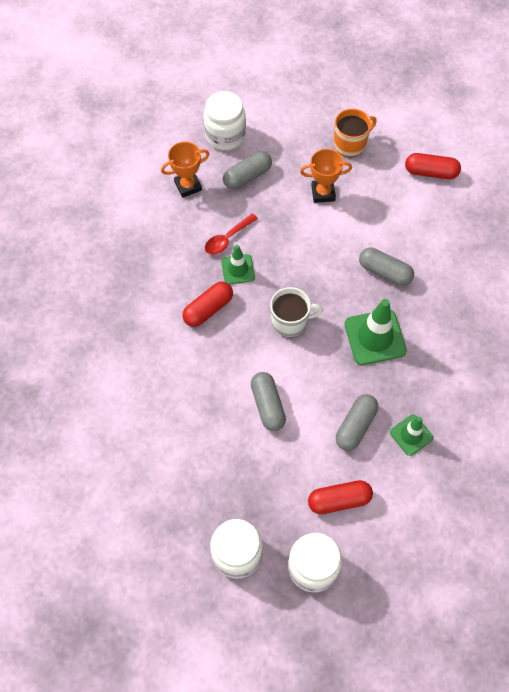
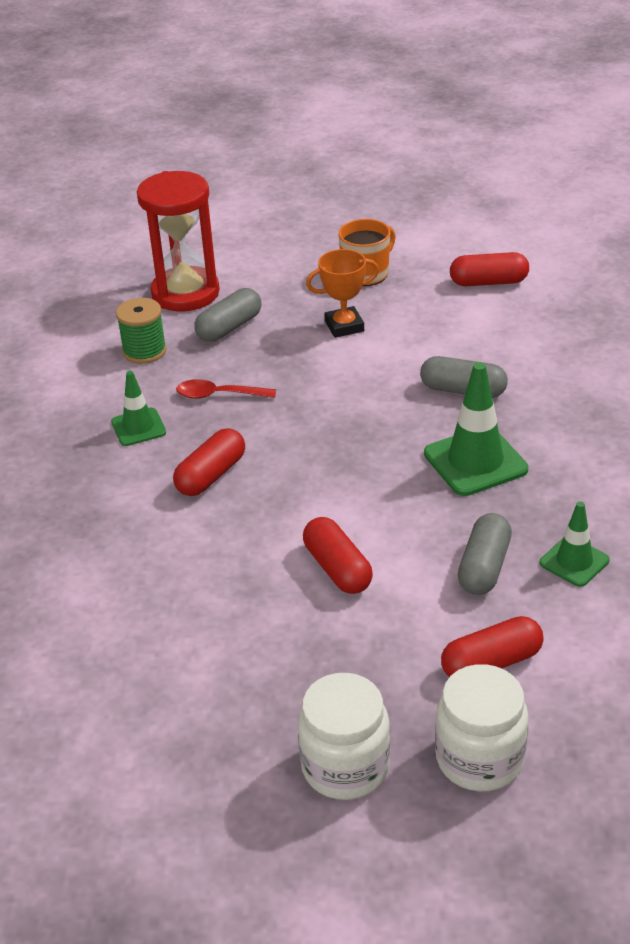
camera: 10 degrees left, 25 degrees down
orange trophy [161,142,209,198] -> green spool [116,298,167,364]
white jar [204,91,246,150] -> red hourglass [137,171,220,311]
red spoon [205,213,258,255] -> red spoon turned 60 degrees clockwise [176,379,276,399]
green traffic cone [221,245,255,285] -> green traffic cone moved to [111,371,166,446]
grey capsule [251,372,286,431] -> red capsule [303,517,373,594]
white mug [270,287,323,337] -> none

